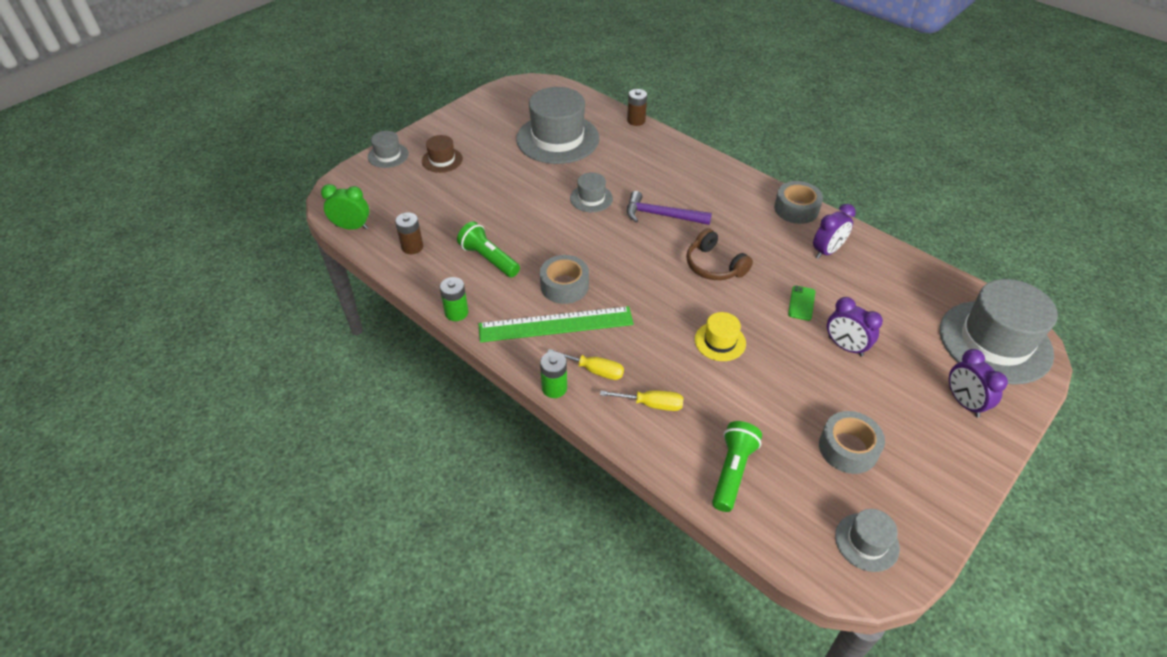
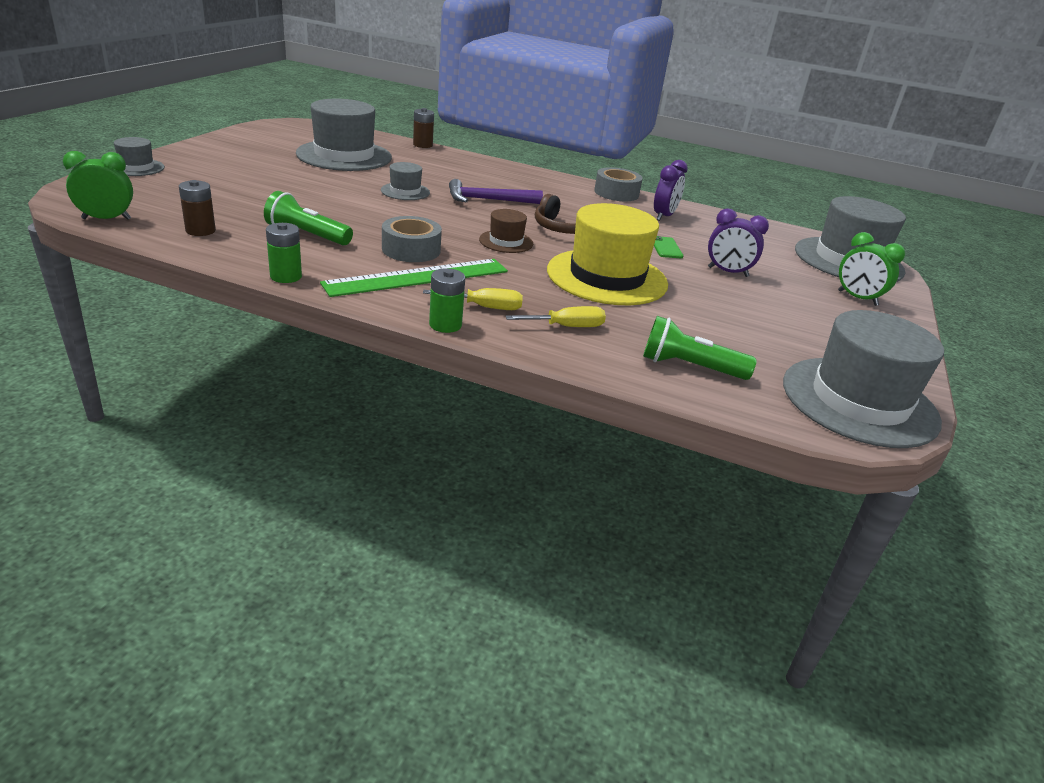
camera: 25 degrees left, 15 degrees down
brown hat [422,135,463,173] -> brown hat moved to [479,209,533,253]
yellow hat [695,312,746,361] -> yellow hat [547,203,668,305], size x2.10
green flashlight [712,421,762,512] -> green flashlight turned 75 degrees counterclockwise [643,316,757,380]
grey tape [819,411,885,474] -> none
grey hat [835,509,900,572] -> grey hat [783,310,944,448], size x2.10
purple clock [949,349,1008,417] -> green clock [838,232,905,306]

